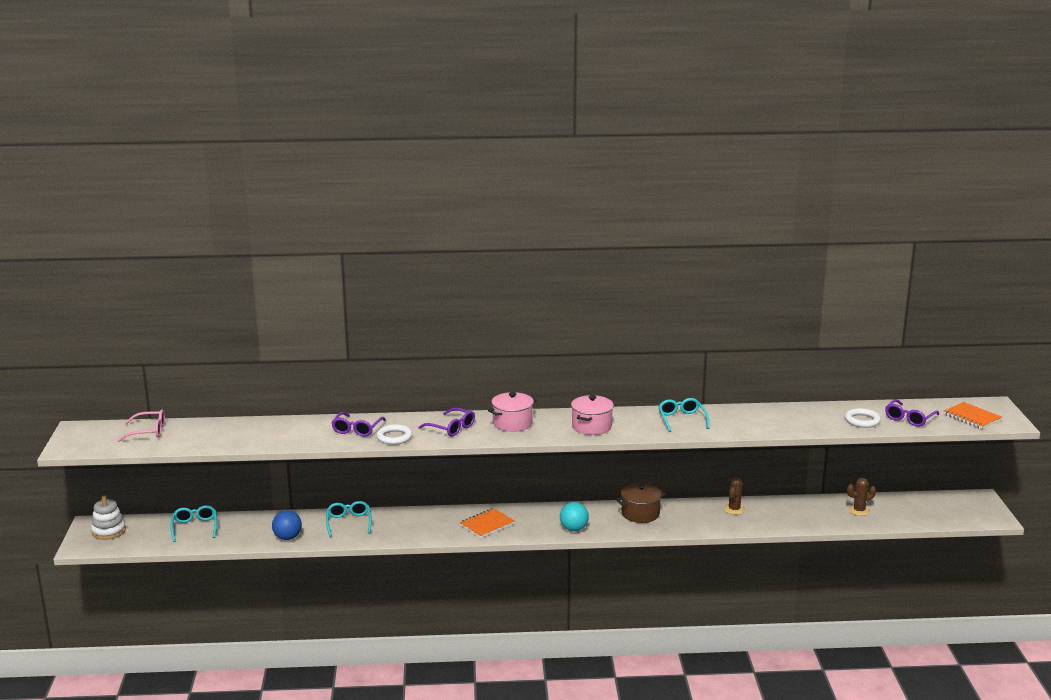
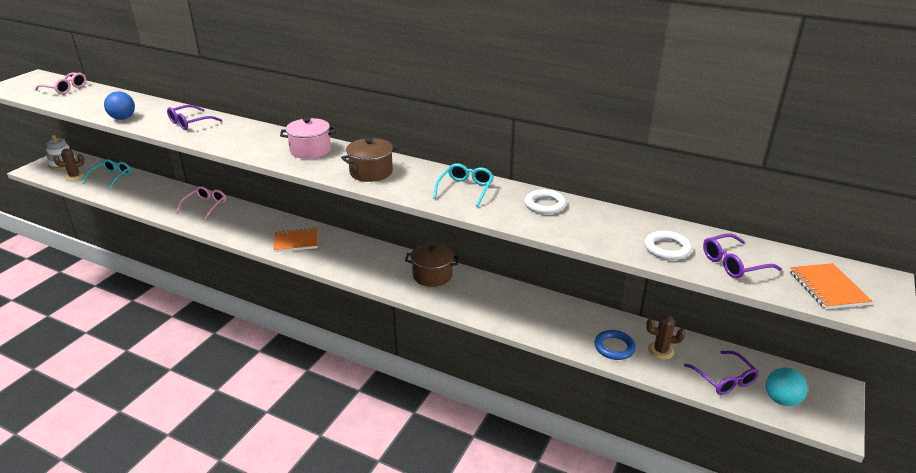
camera: 30 degrees right, 10 degrees up
blue ball [272,510,302,540] -> blue ball moved to [104,91,135,120]
turquoise glasses [326,501,372,537] -> pink glasses [176,186,226,220]
white ring [376,424,412,445] -> white ring moved to [525,189,566,214]
purple glasses [418,408,475,437] -> purple glasses moved to [684,351,759,395]
turquoise ball [560,502,589,531] -> turquoise ball moved to [766,367,808,406]
pink pot [571,395,614,435] -> brown pot [341,138,398,182]
brown cactus [724,477,745,515] -> brown cactus moved to [53,149,84,181]
none -> blue ring [594,330,636,360]

